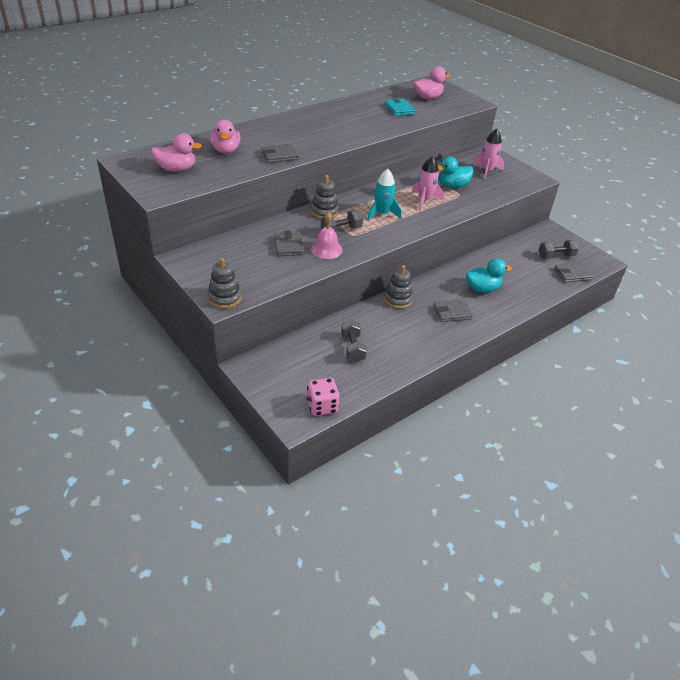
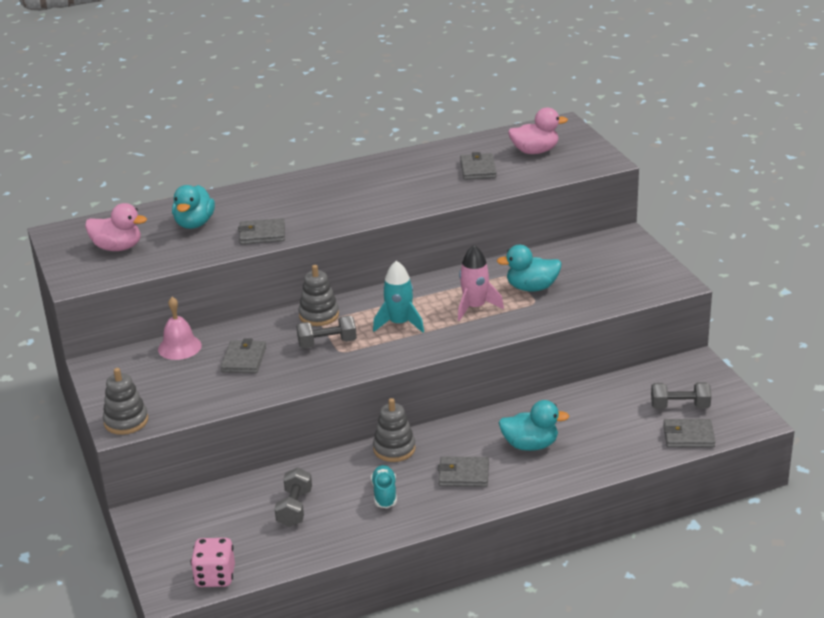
camera: 20 degrees right, 10 degrees down
pink duck [210,119,240,154] -> turquoise duck [172,185,215,229]
pink bell [311,212,343,259] -> pink bell moved to [158,297,202,360]
turquoise wallet [385,98,415,116] -> grey wallet [460,152,497,180]
pink rocket [473,129,504,179] -> none
none -> turquoise shoe [371,465,397,508]

